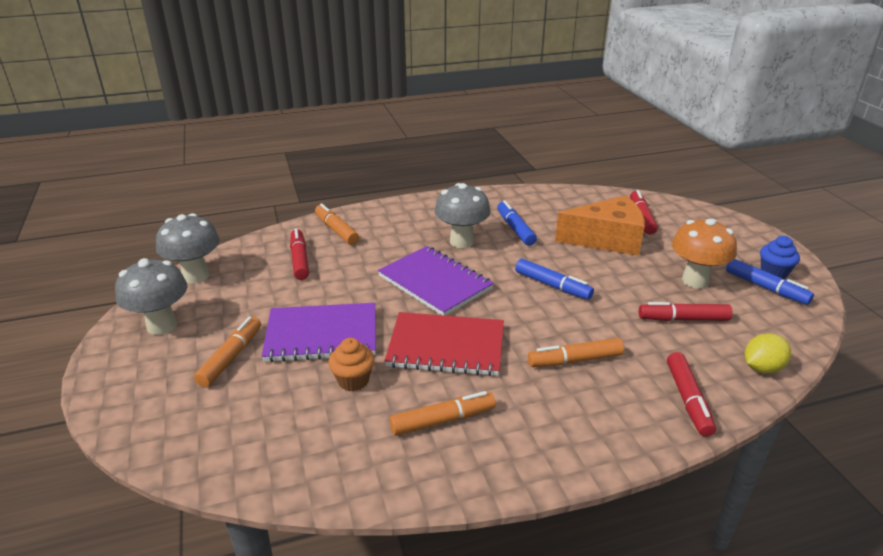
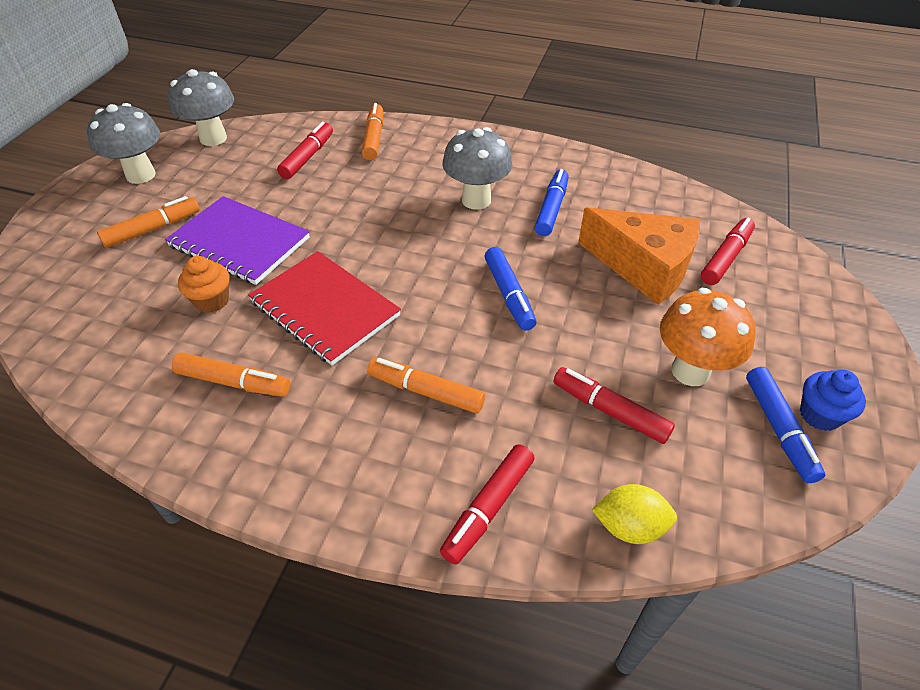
camera: 35 degrees right, 15 degrees up
purple notebook [378,246,494,316] -> none

